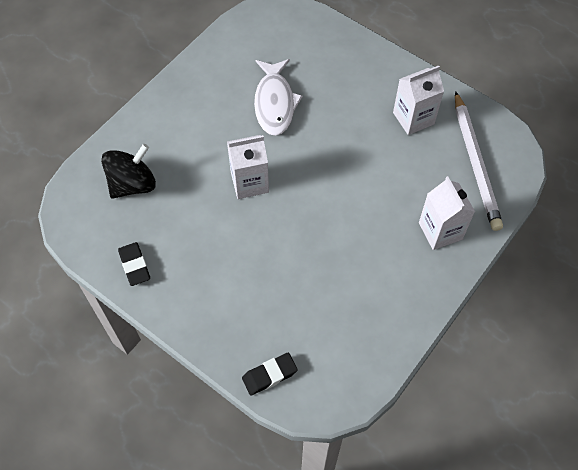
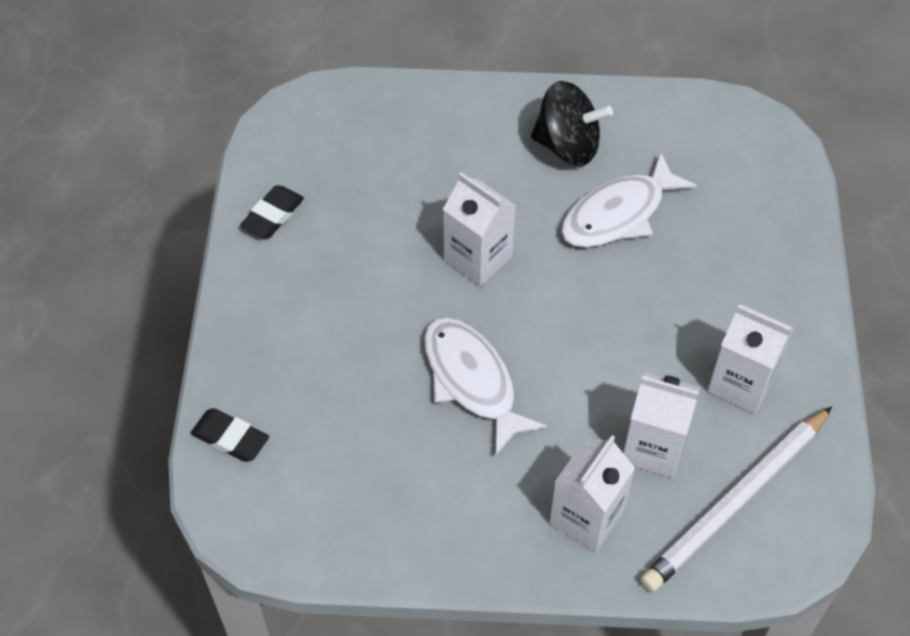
camera: 55 degrees right, 5 degrees down
black spinning top [101,144,156,199] -> black spinning top moved to [531,81,613,166]
none -> white fish [424,317,547,456]
none -> white carton [623,372,700,478]

